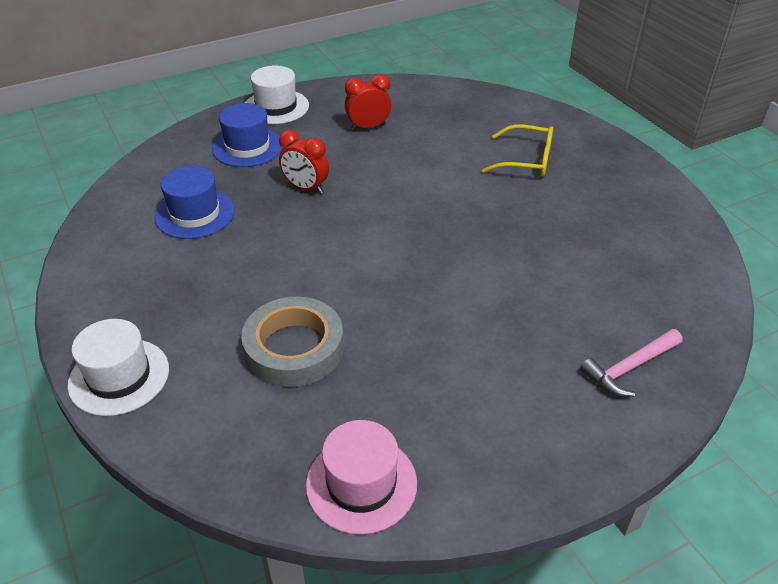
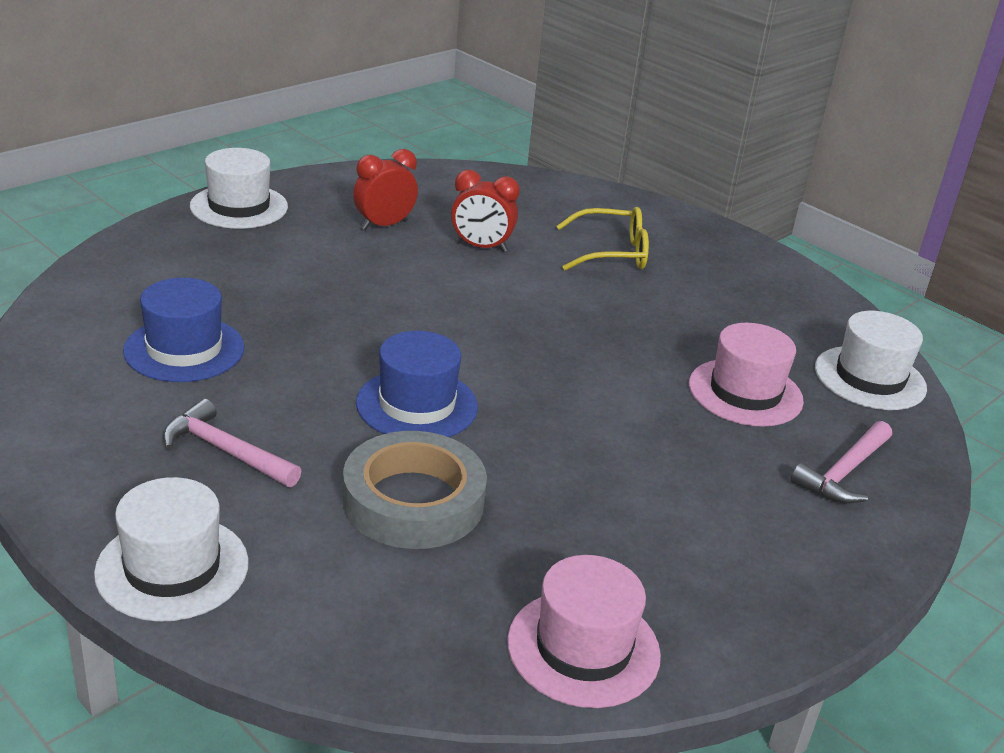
camera: 20 degrees left, 10 degrees down
blue hat [212,103,283,167] -> blue hat moved to [356,331,478,437]
red clock [279,130,329,194] -> red clock moved to [451,170,520,252]
none -> pink hammer [163,399,301,487]
none -> pink hat [689,323,804,427]
none -> white hat [815,311,927,410]

